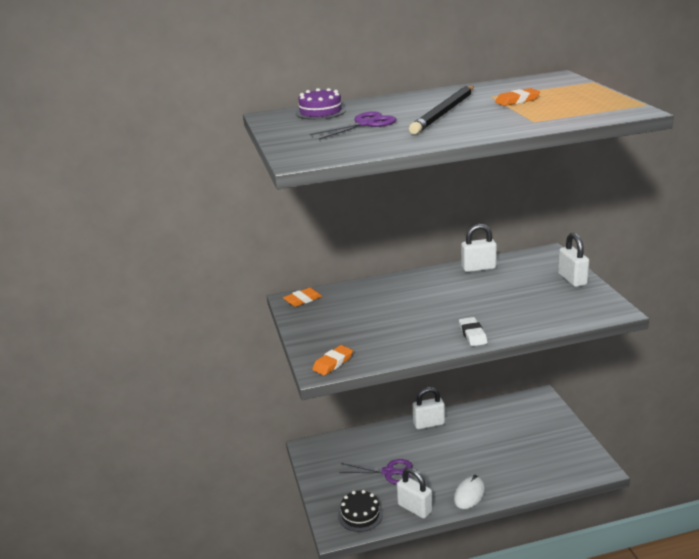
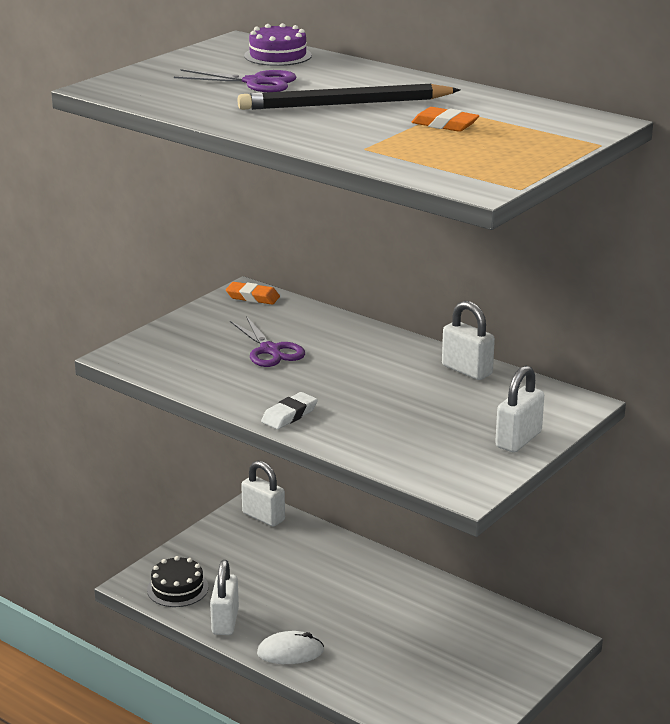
camera: 50 degrees right, 0 degrees up
orange eraser [312,345,353,376] -> none
purple scissors [339,459,412,485] -> purple scissors moved to [230,316,305,367]
white padlock [413,387,445,429] -> white padlock moved to [241,461,285,527]

